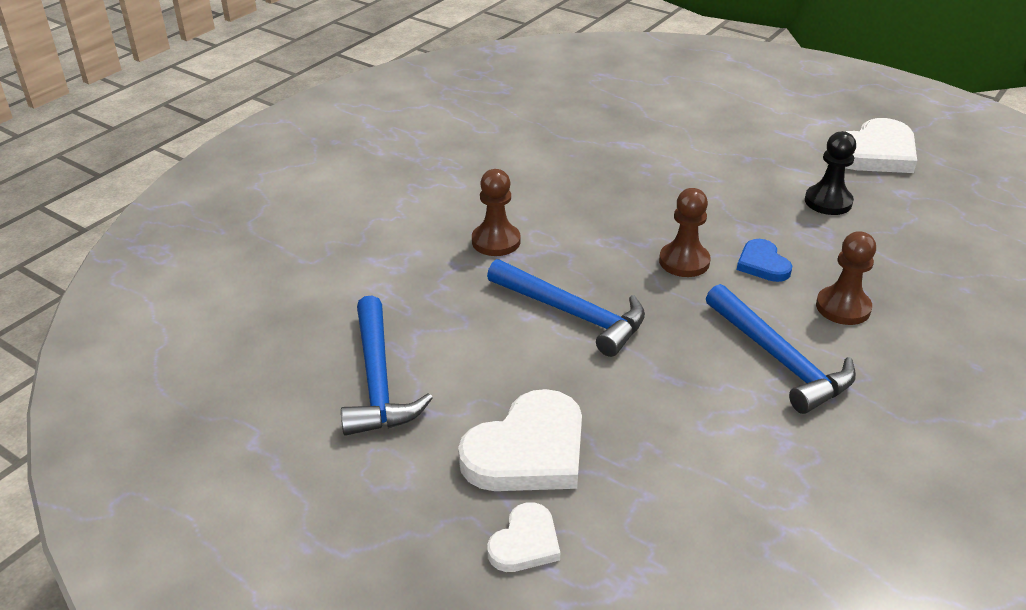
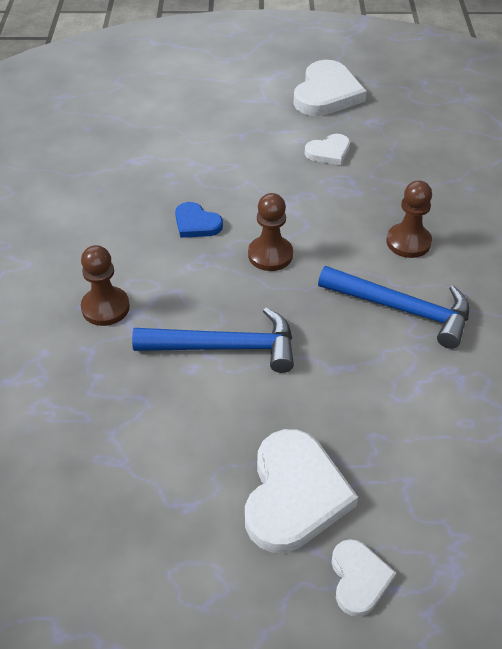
camera: 35 degrees left, 10 degrees up
blue hammer [341,296,433,436] -> none
blue heart [737,239,792,282] -> blue heart moved to [175,202,223,238]
black pawn [805,131,856,215] -> white heart [305,134,350,165]

